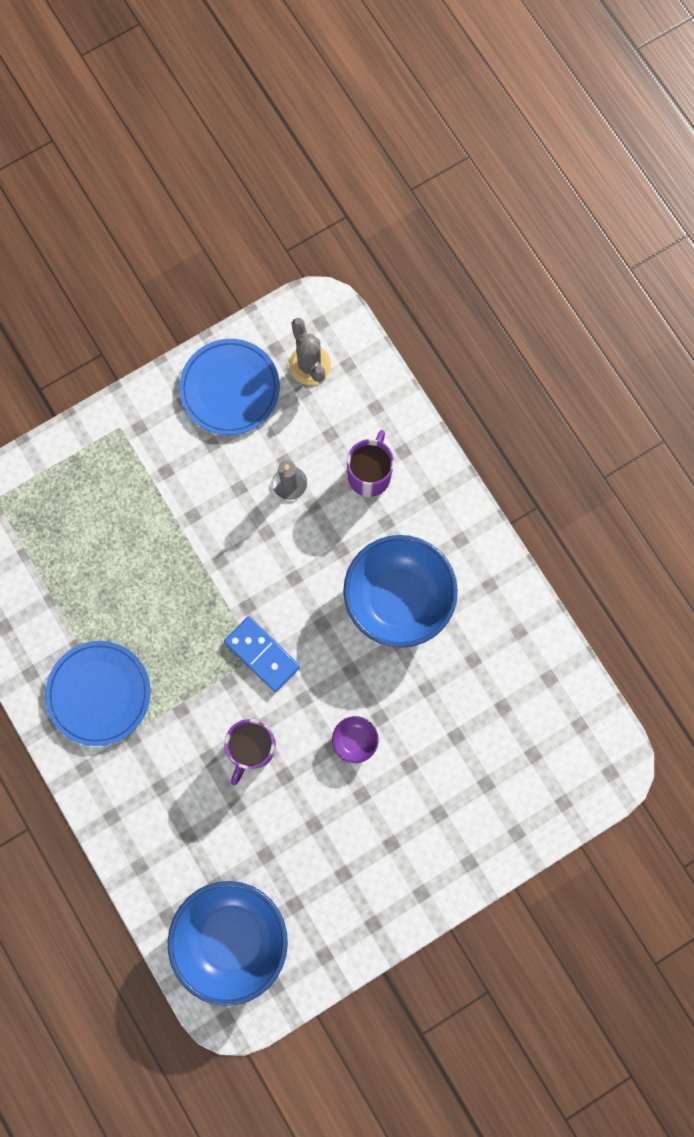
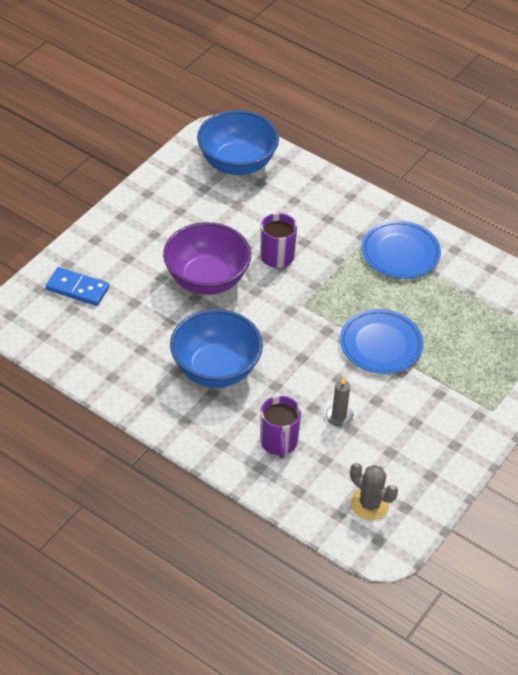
camera: 155 degrees right, 30 degrees down
blue plate [179,339,280,435] -> blue plate moved to [340,309,424,374]
blue domino [224,616,300,692] -> blue domino moved to [46,267,109,306]
purple bowl [332,716,379,763] -> purple bowl [163,222,251,295], size x2.44

